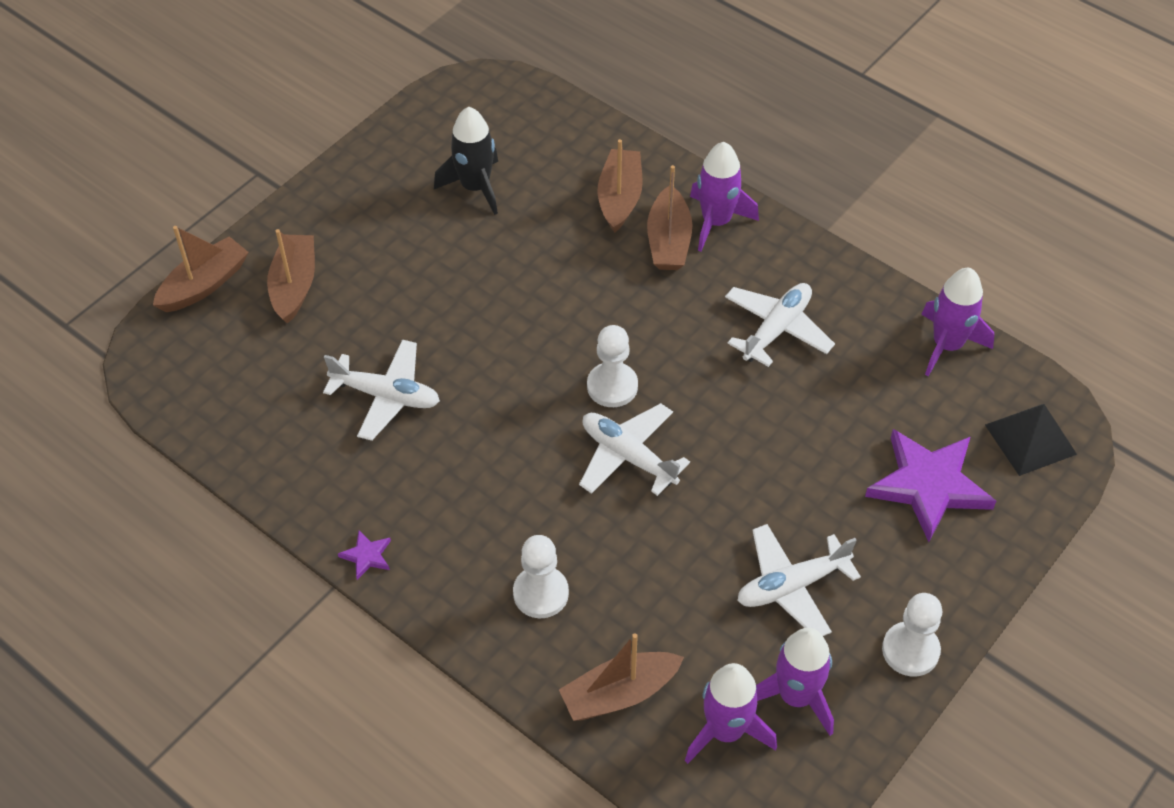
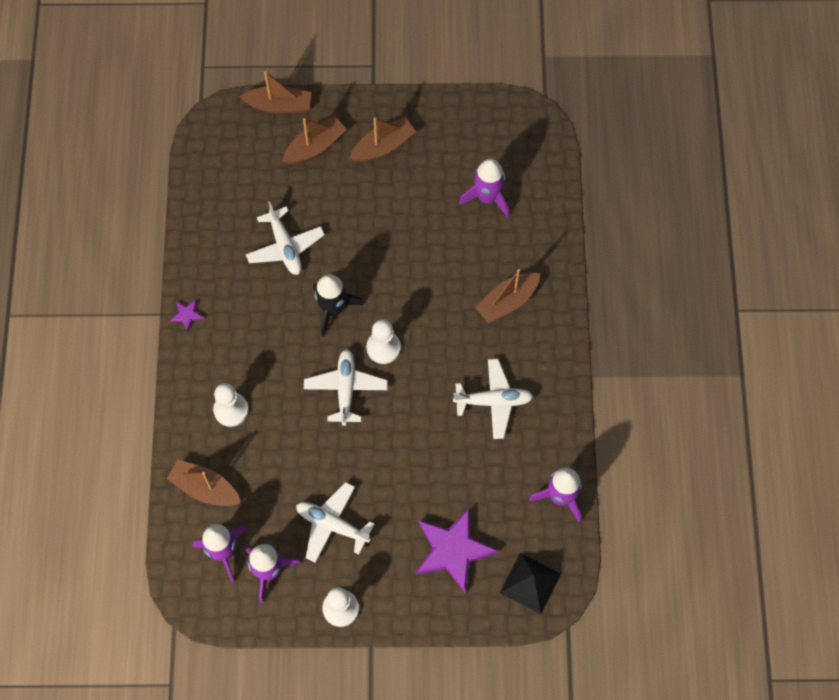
camera: 50 degrees right, 15 degrees up
black rocket [434,107,498,215] -> black rocket moved to [313,274,363,337]
brown boat [598,139,643,233] -> brown boat moved to [350,117,416,162]
purple rocket [690,142,759,252] -> purple rocket moved to [459,159,509,218]

